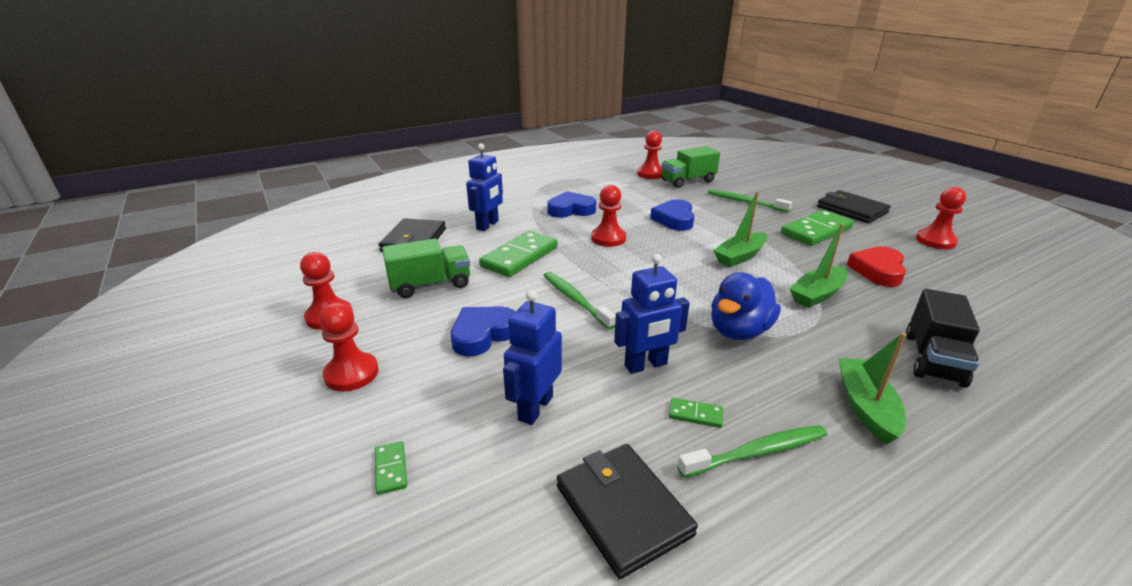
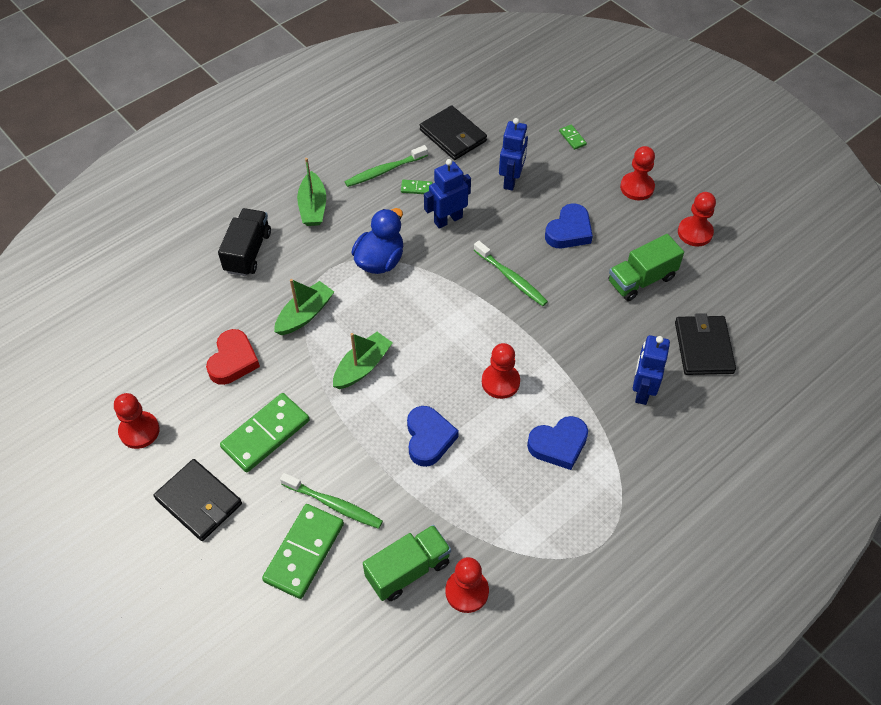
camera: 170 degrees right, 25 degrees up
green domino [479,231,558,277] -> green domino moved to [262,504,344,599]

